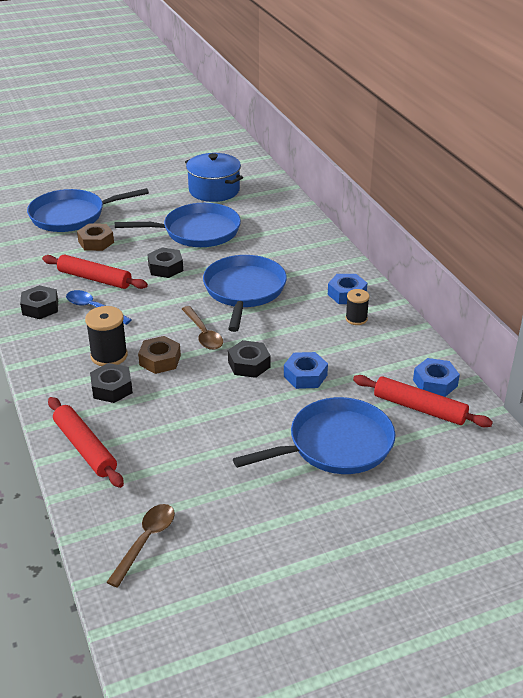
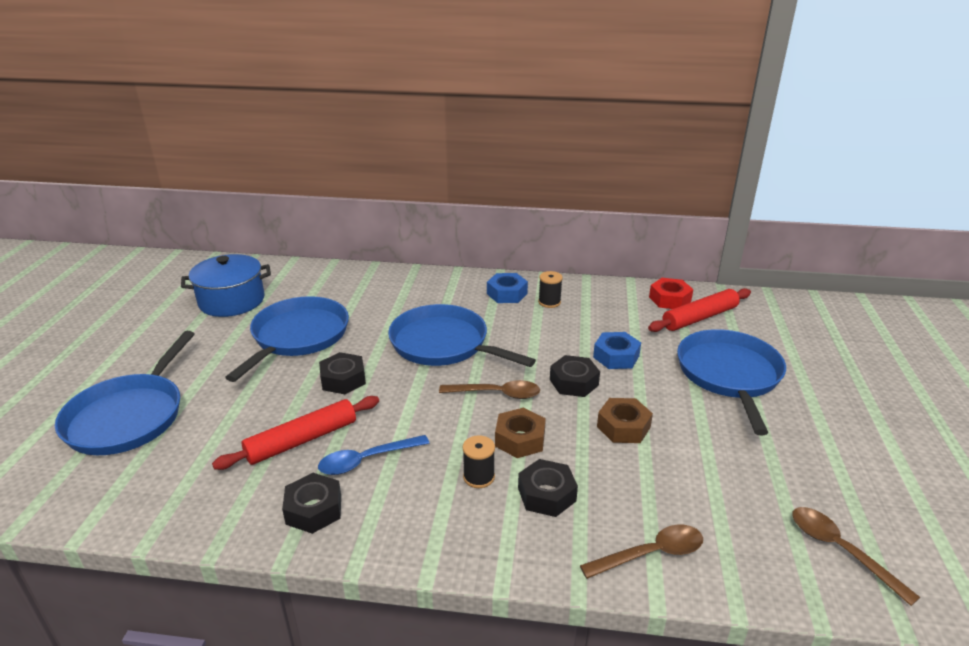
camera: 60 degrees left, 5 degrees down
red rolling pin [48,397,124,488] -> brown spoon [580,525,703,579]
brown nut [77,223,114,251] -> brown nut moved to [597,398,653,443]
black spool [85,306,128,366] -> black spool [463,435,495,488], size x0.63
blue nut [413,358,460,397] -> red nut [649,278,693,309]

